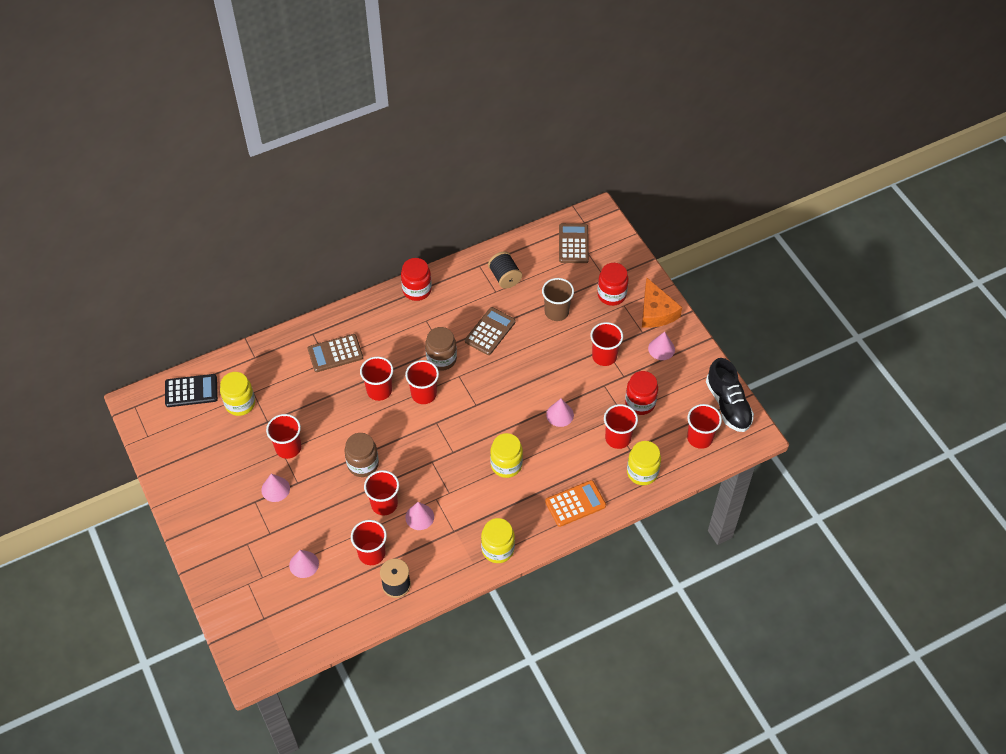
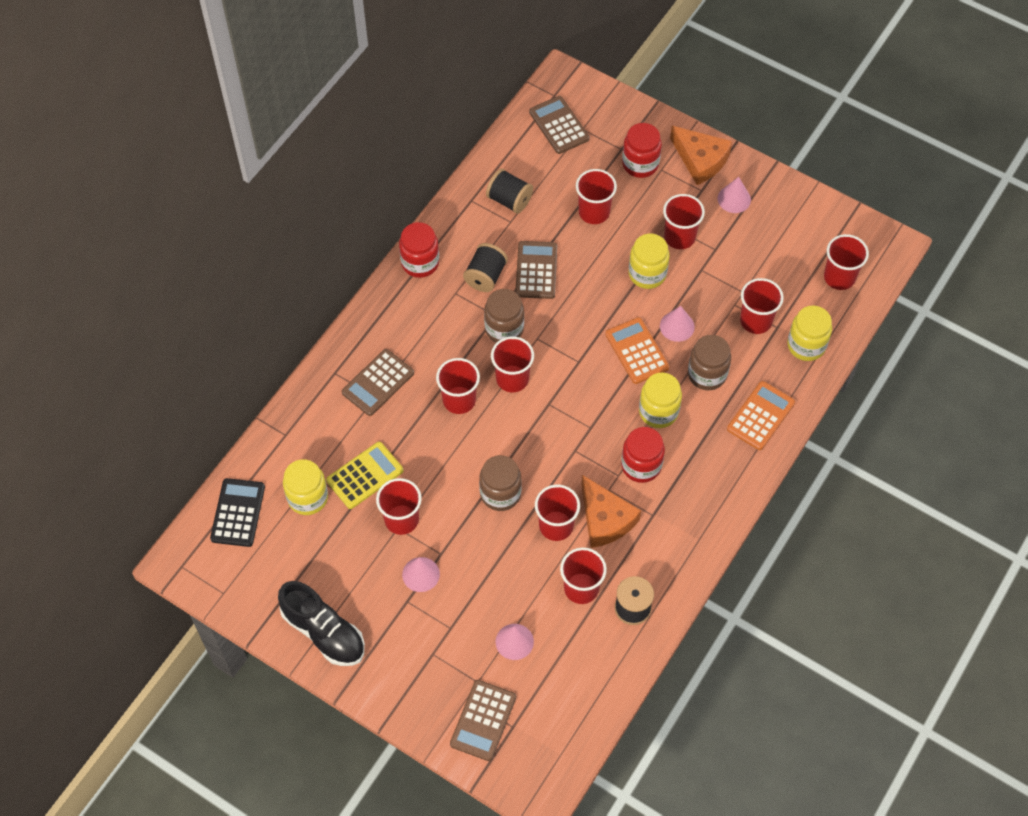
camera: 30 degrees left, 5 degrees up
black calculator [165,374,218,407] -> black calculator turned 45 degrees counterclockwise [210,478,265,547]
pink cone [405,502,434,530] -> orange cheese [581,475,641,548]
yellow jar [481,518,515,563] -> yellow jar moved to [628,234,670,289]
brown cup [542,278,574,321] -> red cup [576,169,617,224]
red jar [625,371,658,415] -> red jar moved to [621,427,665,483]
black shoe [706,358,754,432] -> black shoe moved to [278,581,365,666]
none -> yellow calculator [326,442,403,509]
none -> brown calculator [450,680,516,761]
none -> black spool [463,243,508,292]
none -> orange calculator [605,317,669,384]
none -> brown jar [688,335,731,390]

